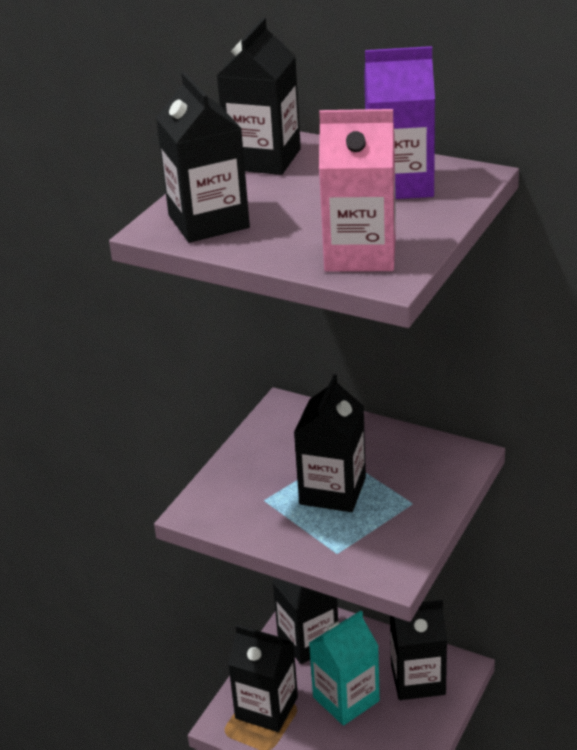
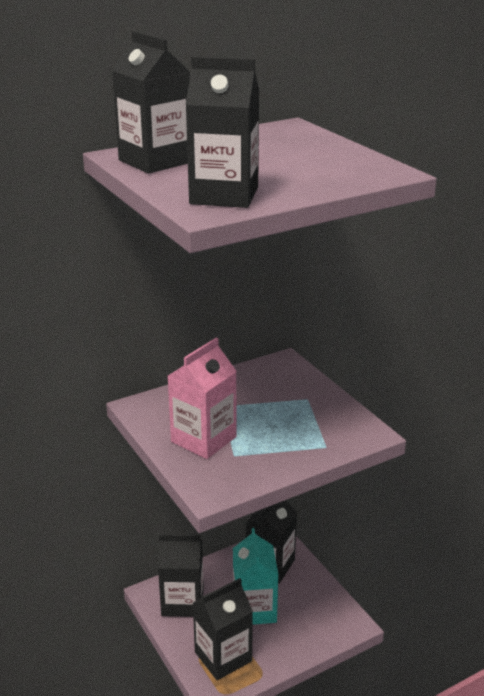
camera: 60 degrees left, 5 degrees down
black carton [294,374,366,512] -> none
pink carton [319,109,396,272] -> pink carton moved to [168,338,237,459]
purple carton [364,46,435,199] -> none

